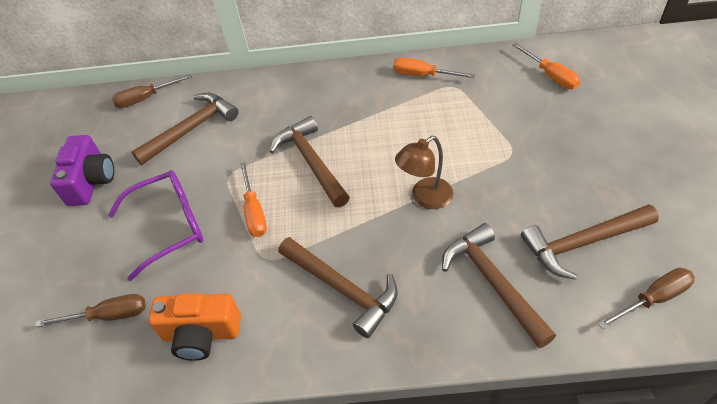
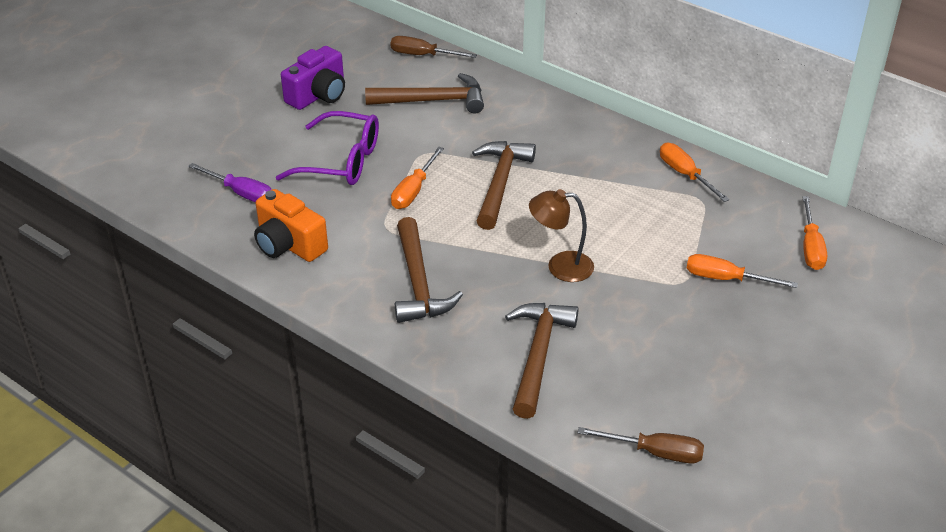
camera: 35 degrees right, 10 degrees down
brown screwdriver [35,294,146,327] -> purple screwdriver [188,163,271,203]
brown hammer [521,204,659,280] -> none
none -> orange screwdriver [686,254,798,288]

